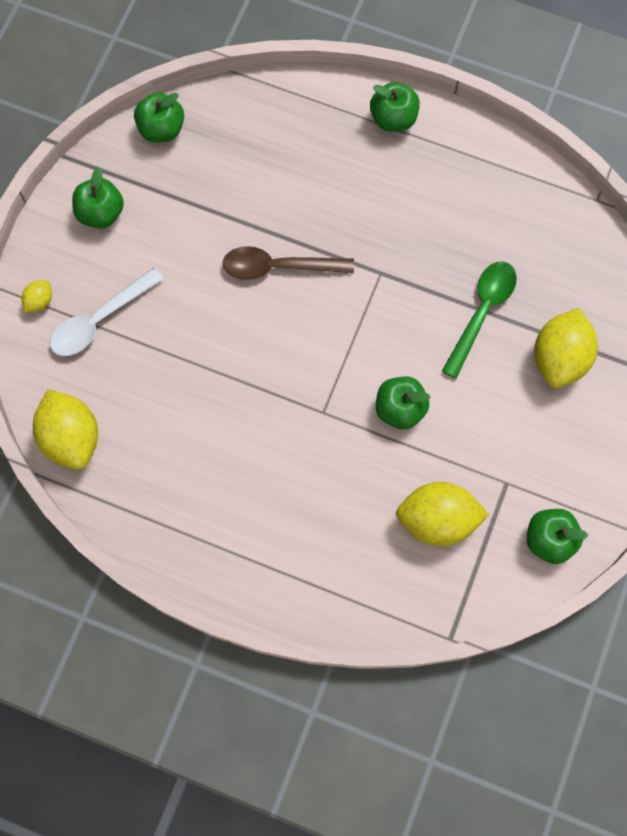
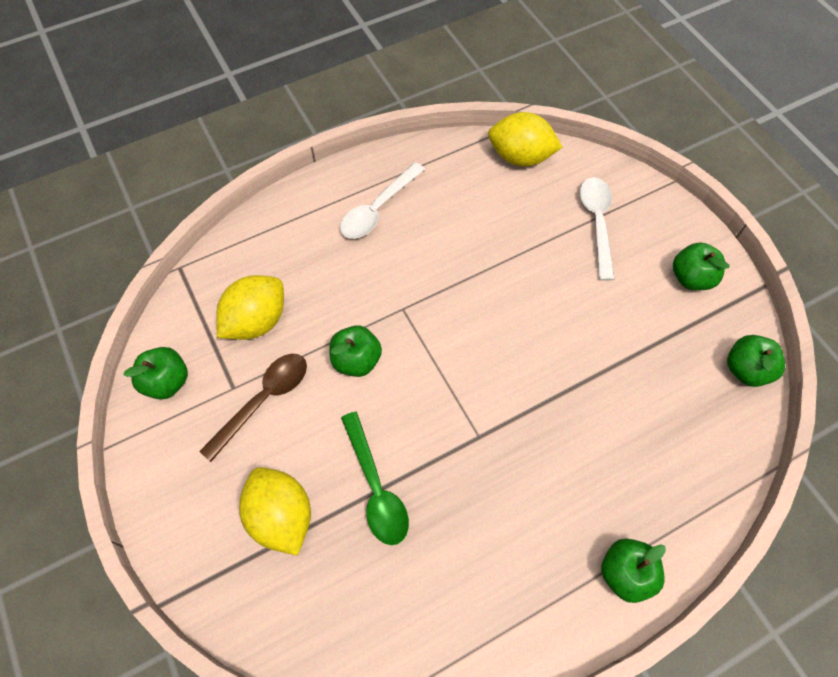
camera: 130 degrees right, 10 degrees down
yellow lemon [21,280,52,313] -> none
brown spoon [223,246,354,280] -> brown spoon moved to [199,354,307,462]
none -> white spoon [340,162,425,239]

